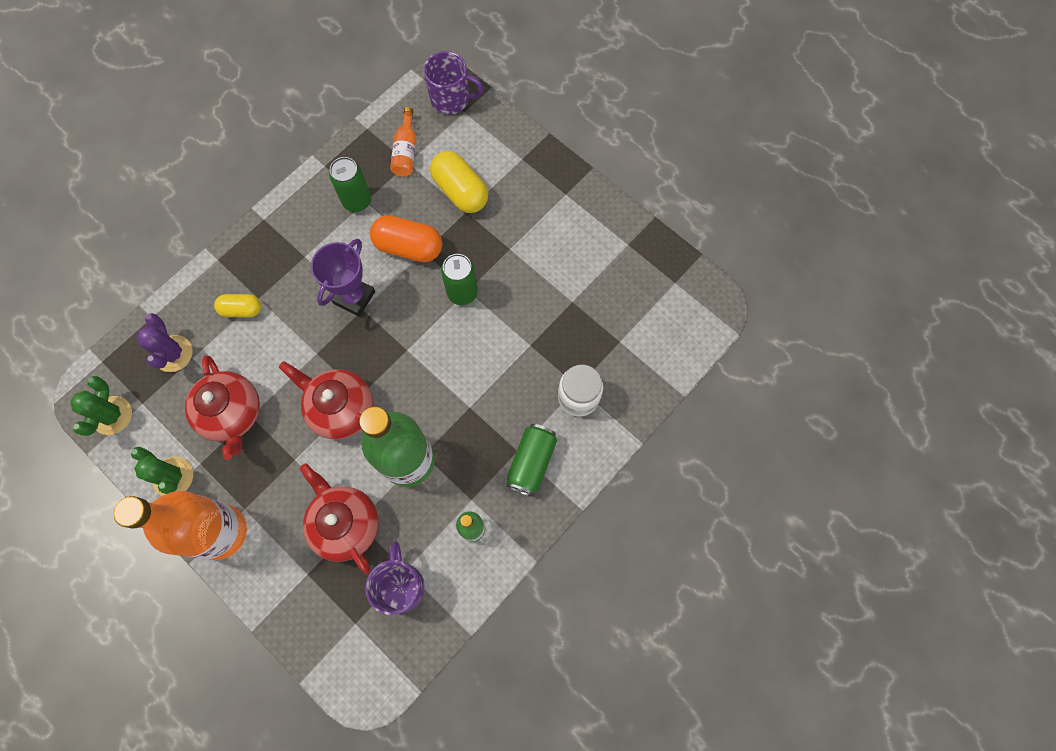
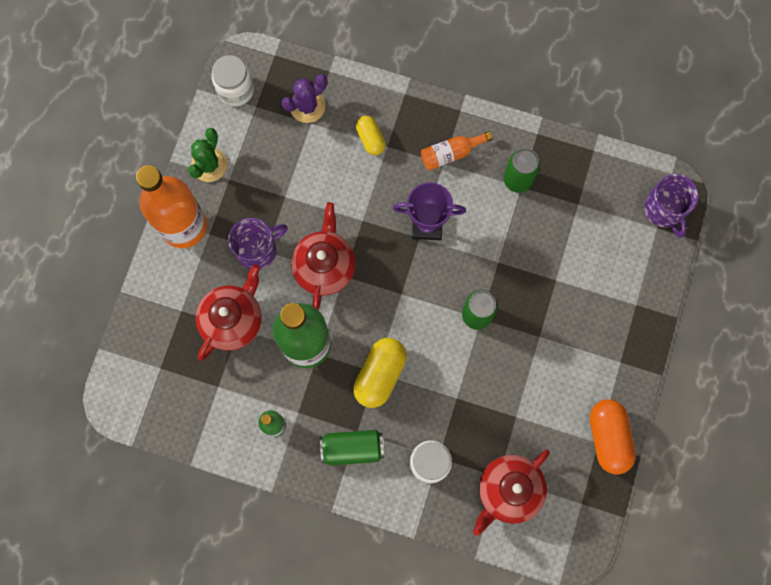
camera: 65 degrees right, 5 degrees up
green cactus [70,376,132,436] -> white jar [211,55,254,106]
red teapot [185,355,260,460] -> red teapot moved to [473,449,550,536]
purple mug [365,541,425,615] -> purple mug moved to [228,218,288,270]
orange capsule [370,215,442,262] -> orange capsule moved to [590,399,636,474]
orange bottle [390,107,416,177] -> orange bottle moved to [421,131,493,170]
yellow capsule [430,151,488,213] -> yellow capsule moved to [353,338,407,408]

